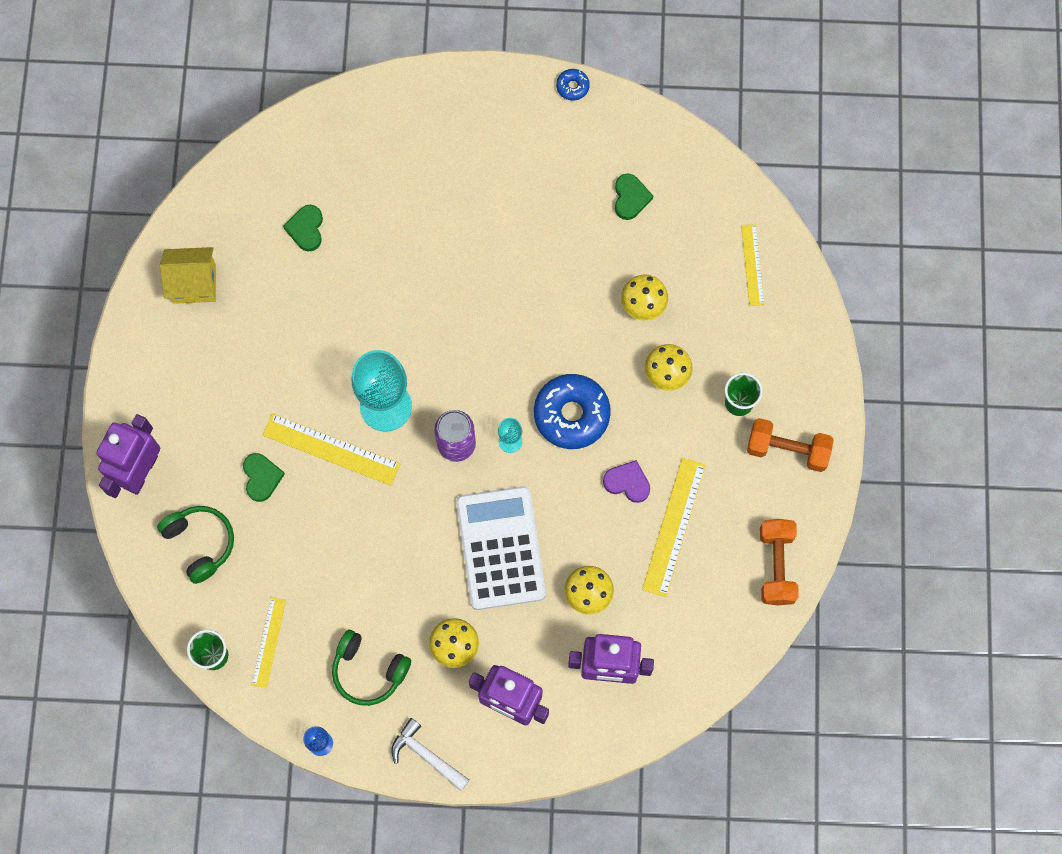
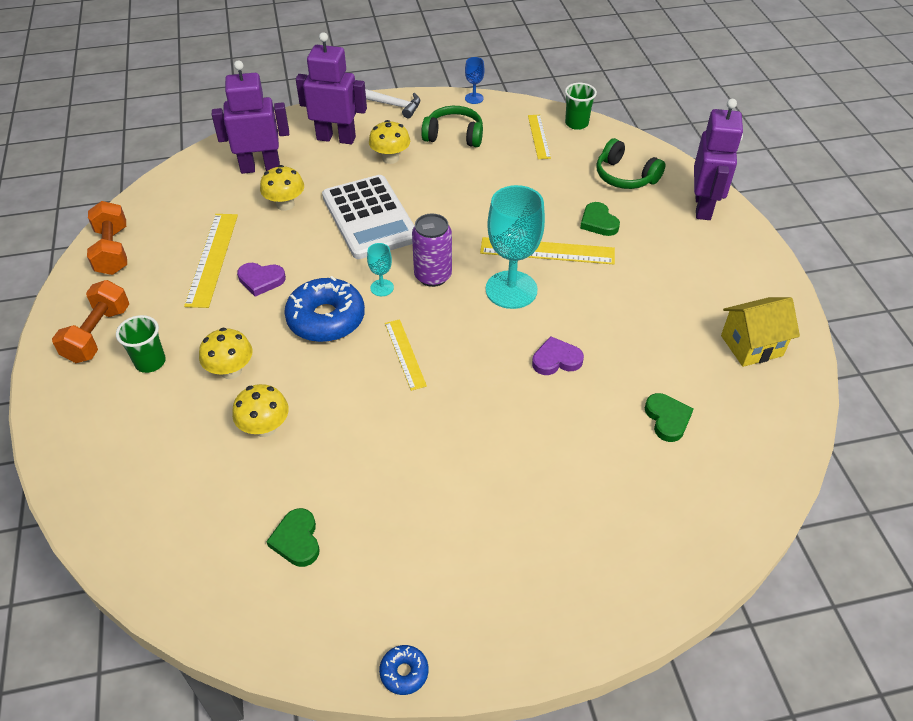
camera: 165 degrees right, 25 degrees down
yellow ruler [741,224,764,306] -> yellow ruler moved to [385,319,427,391]
orange dumbbell [747,418,834,472] -> orange dumbbell turned 75 degrees counterclockwise [52,280,129,363]
none -> purple heart [532,336,584,375]

